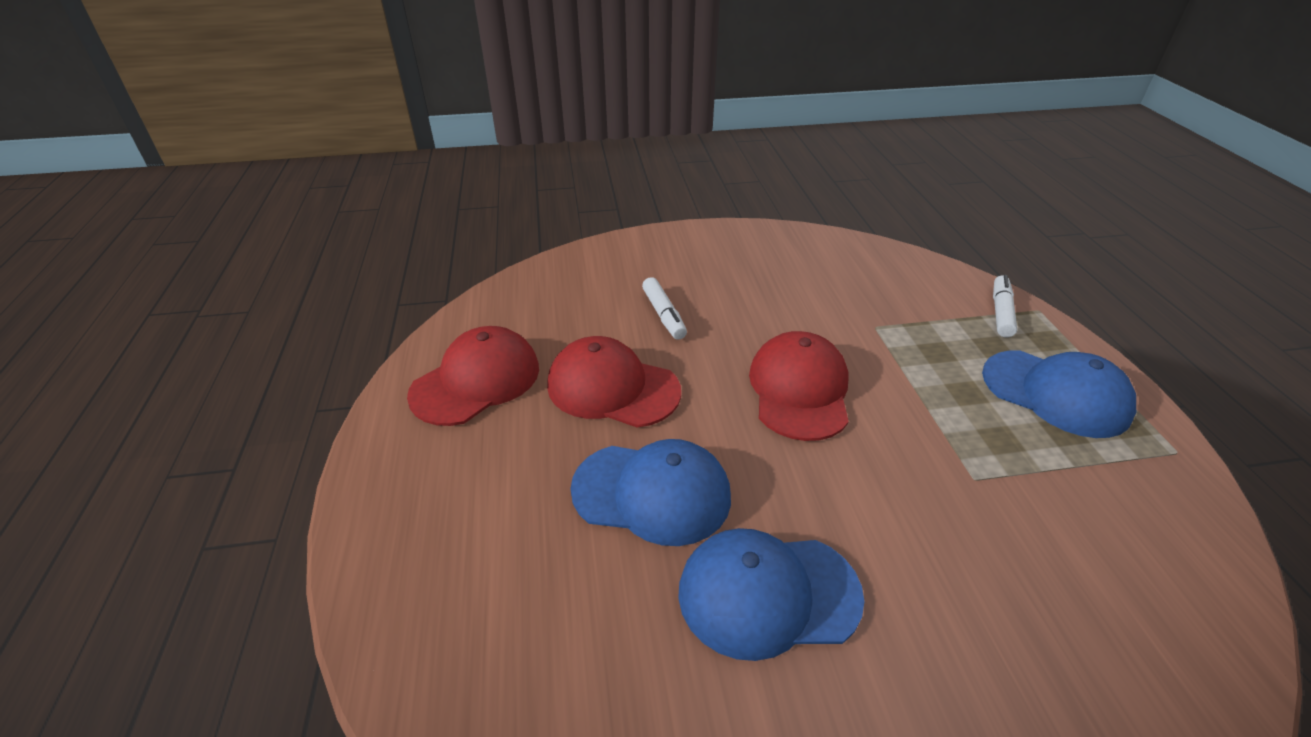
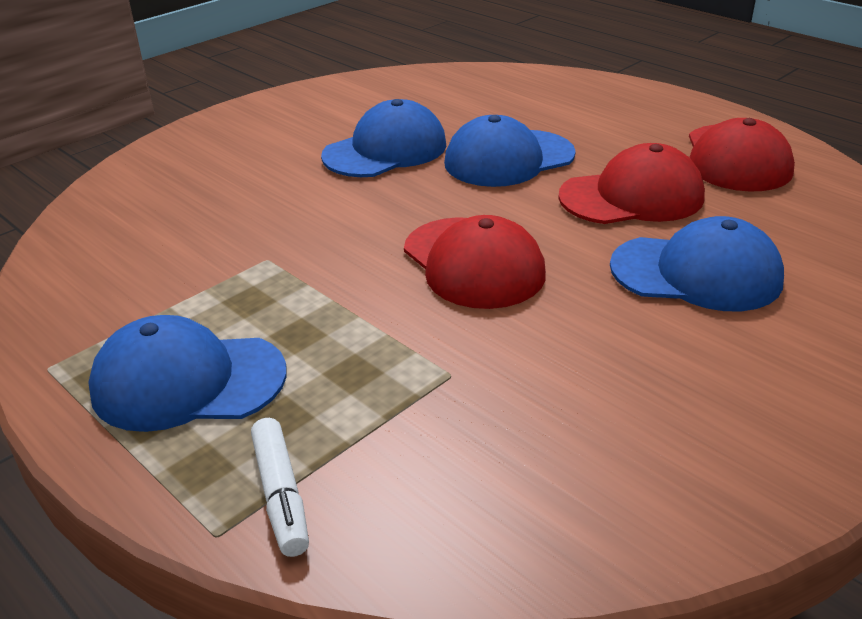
camera: 145 degrees right, 5 degrees down
white marker [642,277,687,340] -> blue cap [610,216,784,311]

